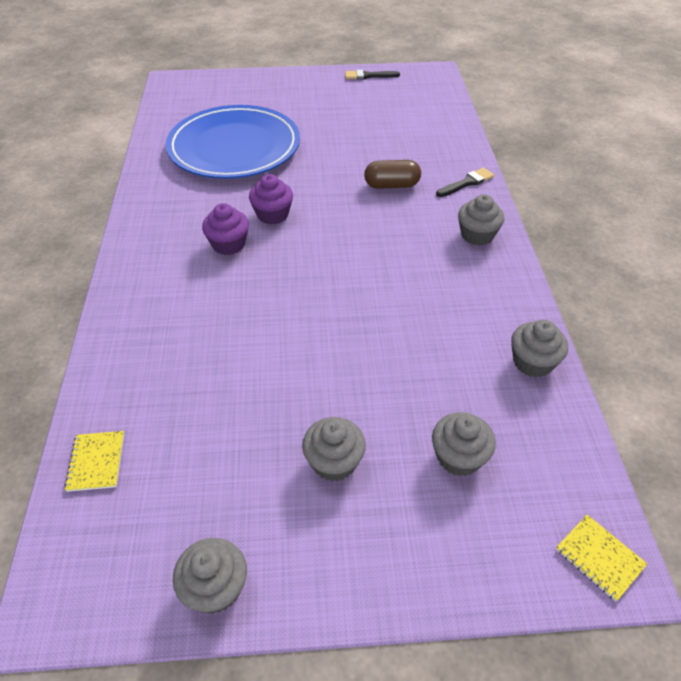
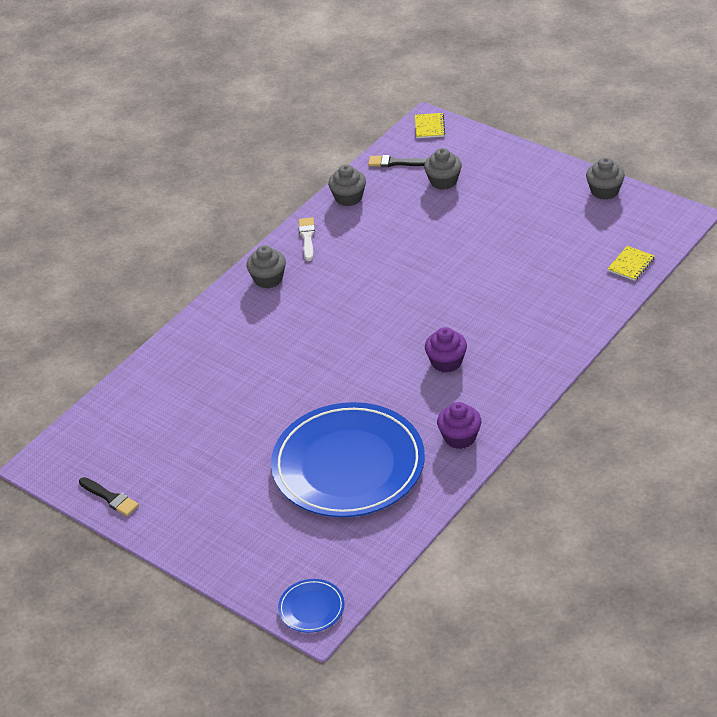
camera: 135 degrees left, 5 degrees down
purple cupcake [249,174,293,224] -> purple cupcake moved to [437,402,481,449]
grey cupcake [302,417,366,481] -> none
brown capsule [364,160,421,189] -> none
black brush [436,168,494,197] -> black brush moved to [368,155,427,167]
none -> blue plate [278,579,344,633]
none -> white brush [299,217,315,261]

